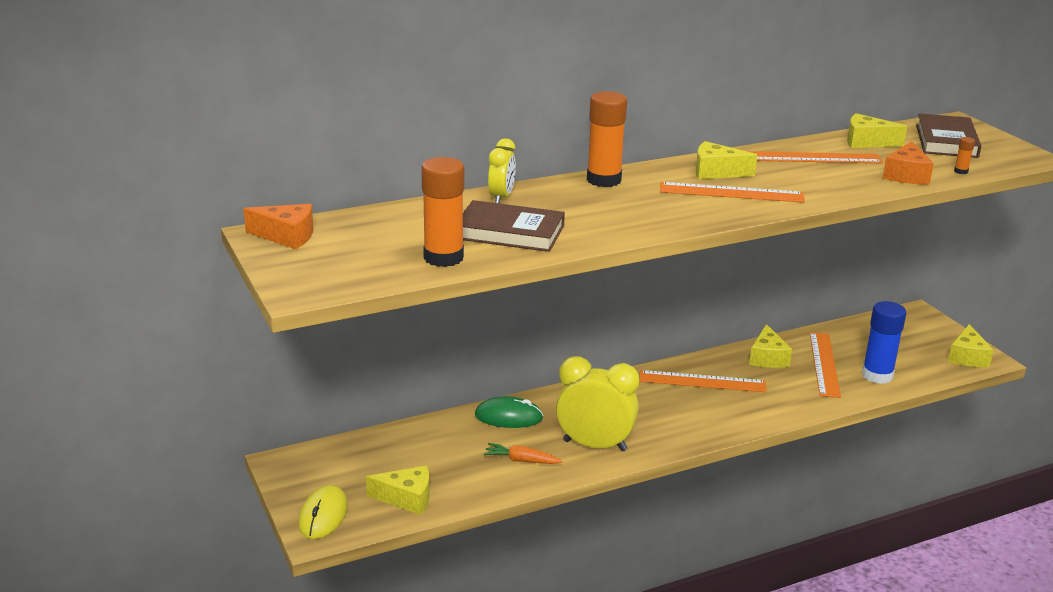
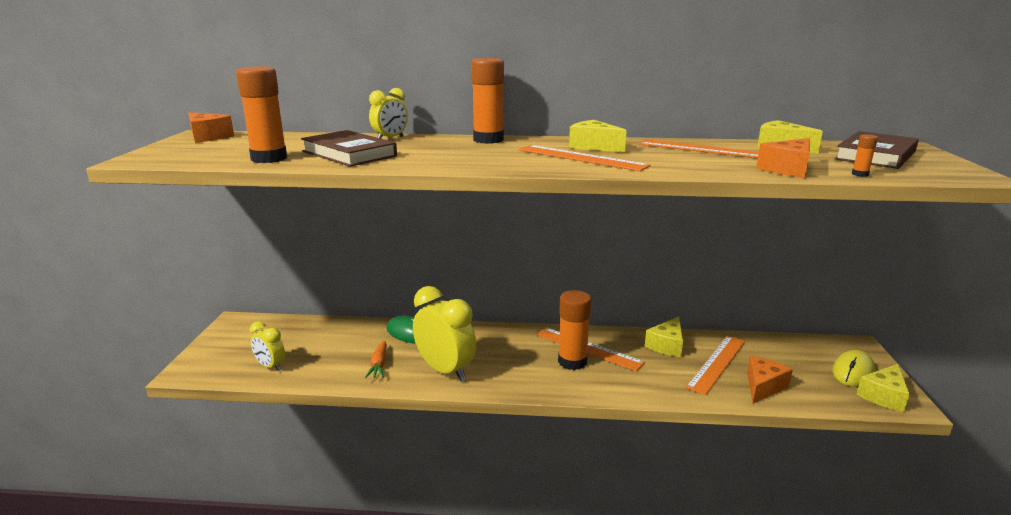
camera: 30 degrees right, 5 degrees down
yellow mouse [298,485,348,539] -> yellow mouse moved to [832,350,875,386]
yellow cheese [366,466,430,515] -> yellow clock [249,321,285,371]
orange carrot [483,443,563,464] -> orange carrot turned 135 degrees counterclockwise [365,341,387,378]
blue glue stick [862,301,906,384] -> orange cheese [747,356,793,404]
none -> orange glue stick [558,290,591,370]

